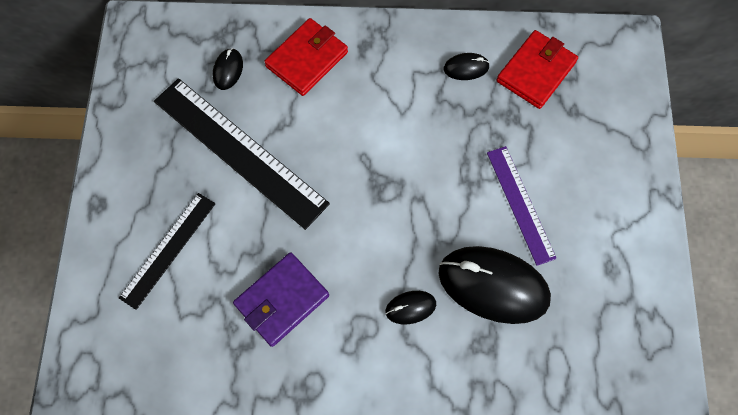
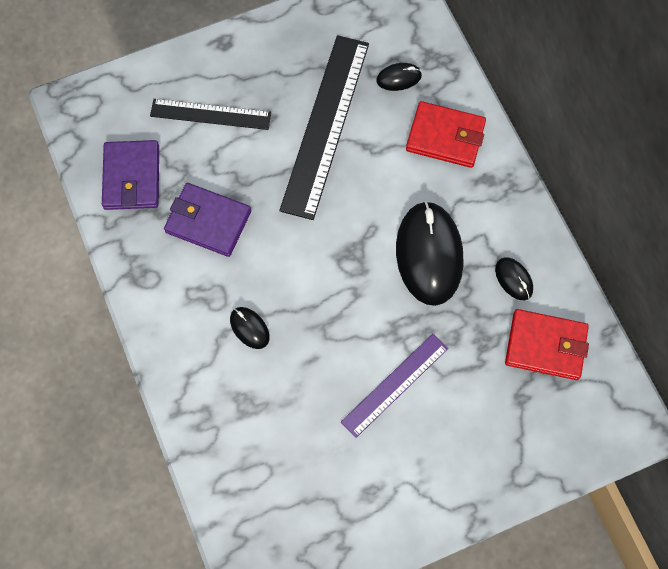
camera: 65 degrees right, 0 degrees up
black mouse [438,246,551,324] -> black mouse moved to [396,201,464,306]
none -> purple wallet [102,140,159,210]

